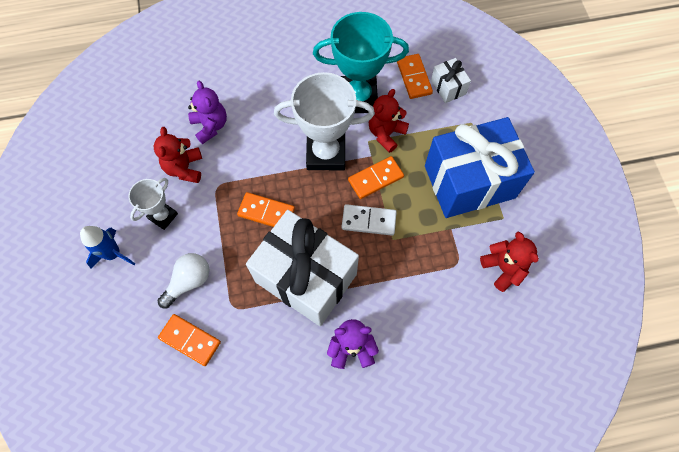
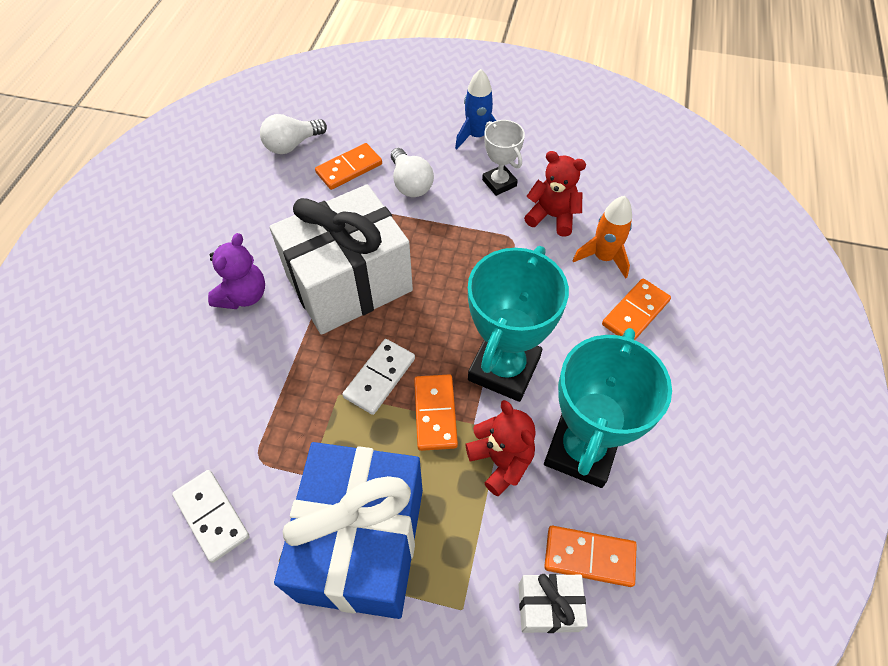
camera: 115 degrees right, 10 degrees down
purple teddy bear [188,81,227,144] -> orange rocket [572,196,632,279]
orange domino [237,192,295,227] -> orange domino moved to [602,278,671,340]
white trophy [274,72,375,170] -> turquoise trophy [468,246,569,402]
red teddy bear [480,232,539,292] -> white domino [172,470,250,563]
none -> white light bulb [260,114,327,154]

